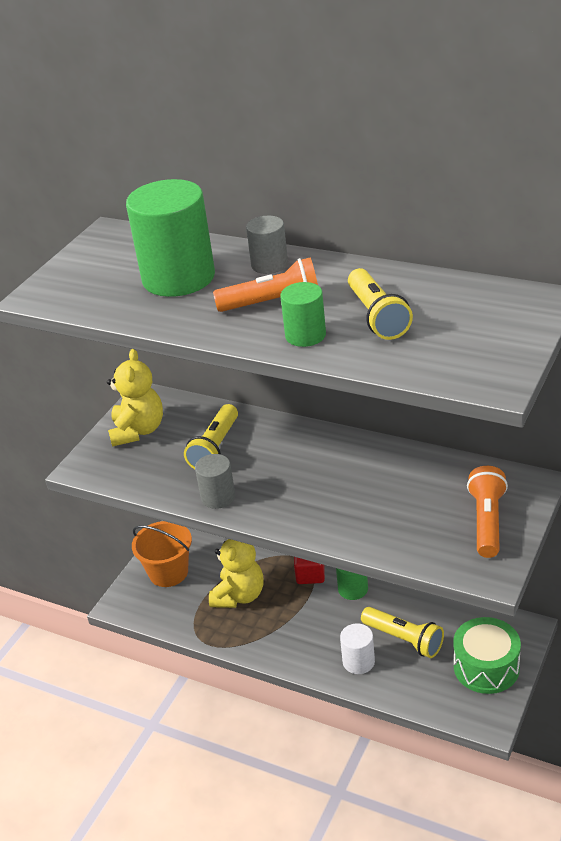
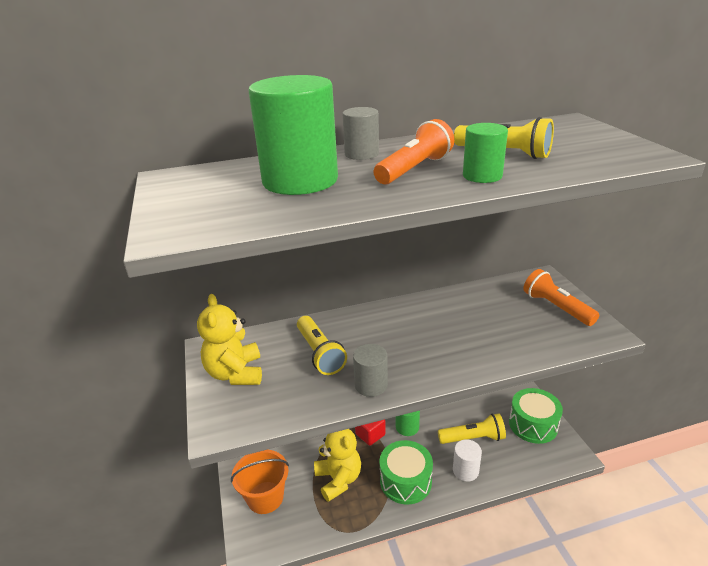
camera: 45 degrees left, 5 degrees down
yellow teddy bear [107,349,163,447] -> yellow teddy bear turned 150 degrees counterclockwise [197,294,262,385]
none -> green drum [379,440,433,504]

